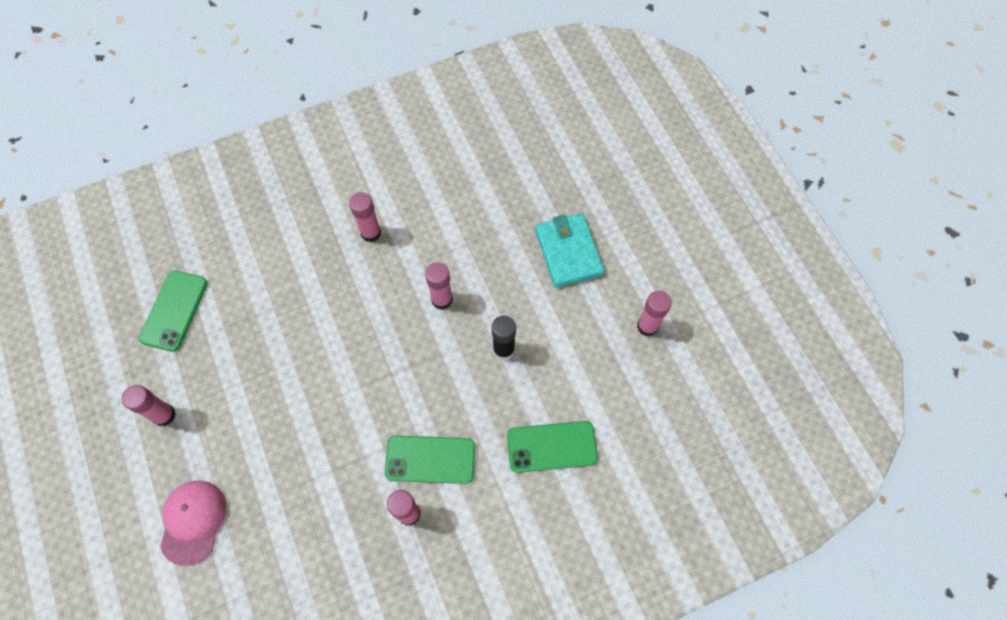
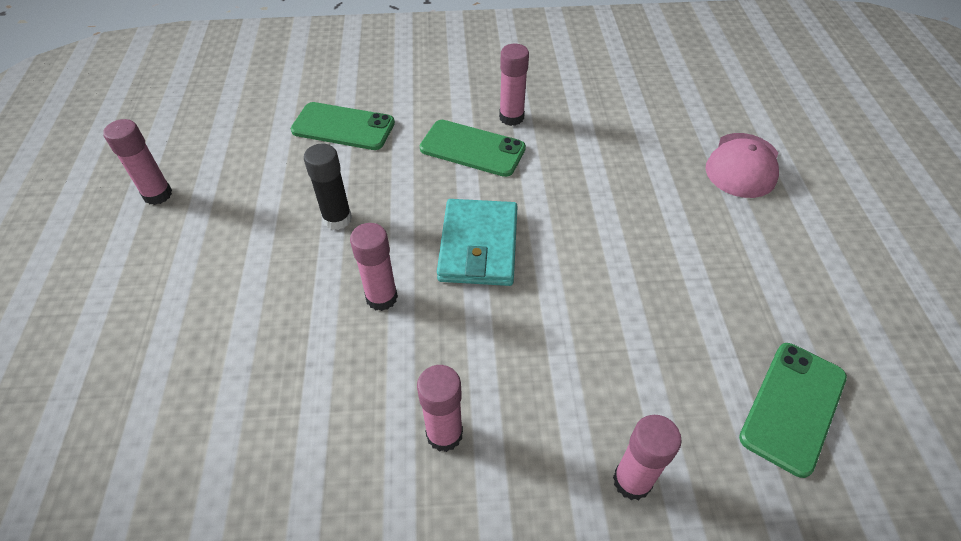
camera: 160 degrees left, 15 degrees down
pink glue stick [122,385,176,426] -> pink glue stick moved to [613,415,682,500]
turquoise wallet [535,213,604,288] -> turquoise wallet moved to [437,199,518,286]

